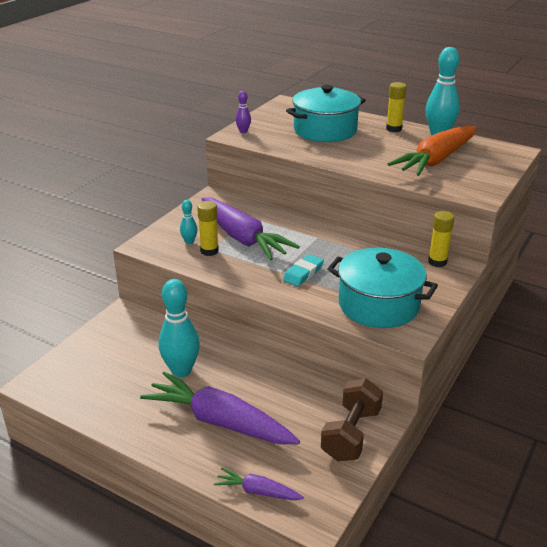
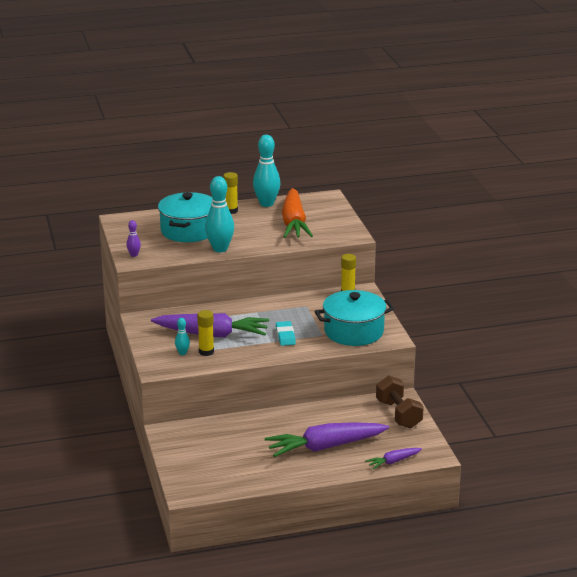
camera: 45 degrees left, 5 degrees down
turquoise bowling pin [158,279,200,377] -> turquoise bowling pin moved to [205,176,234,252]

